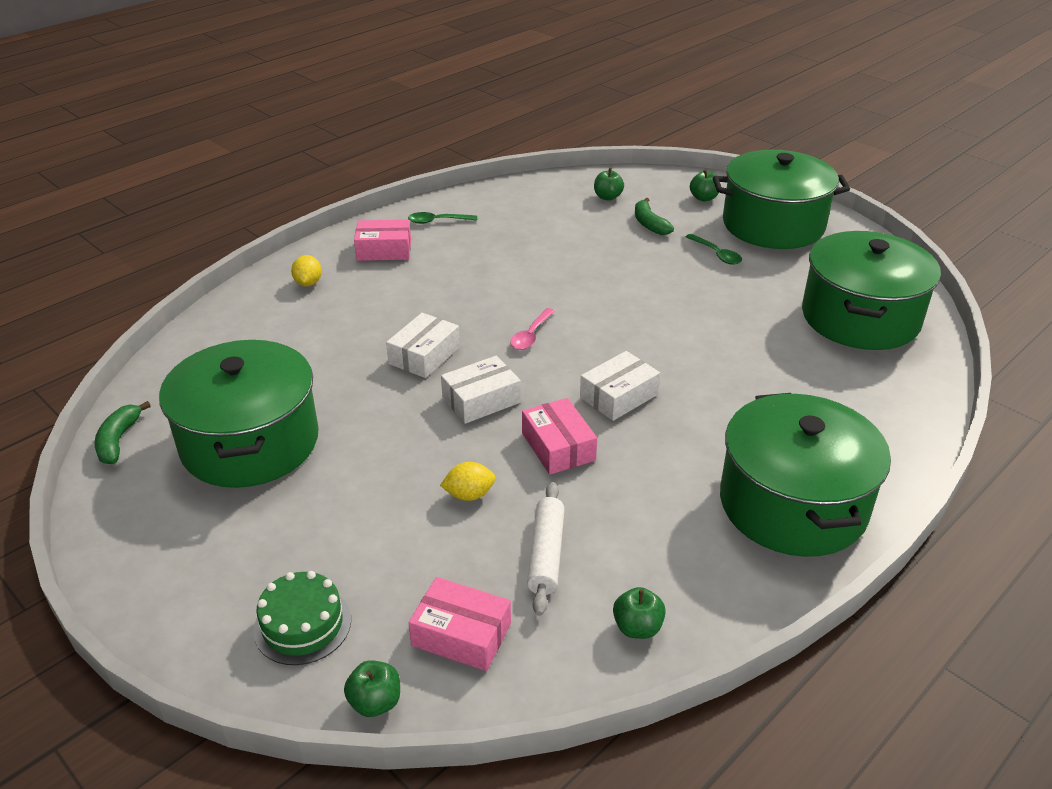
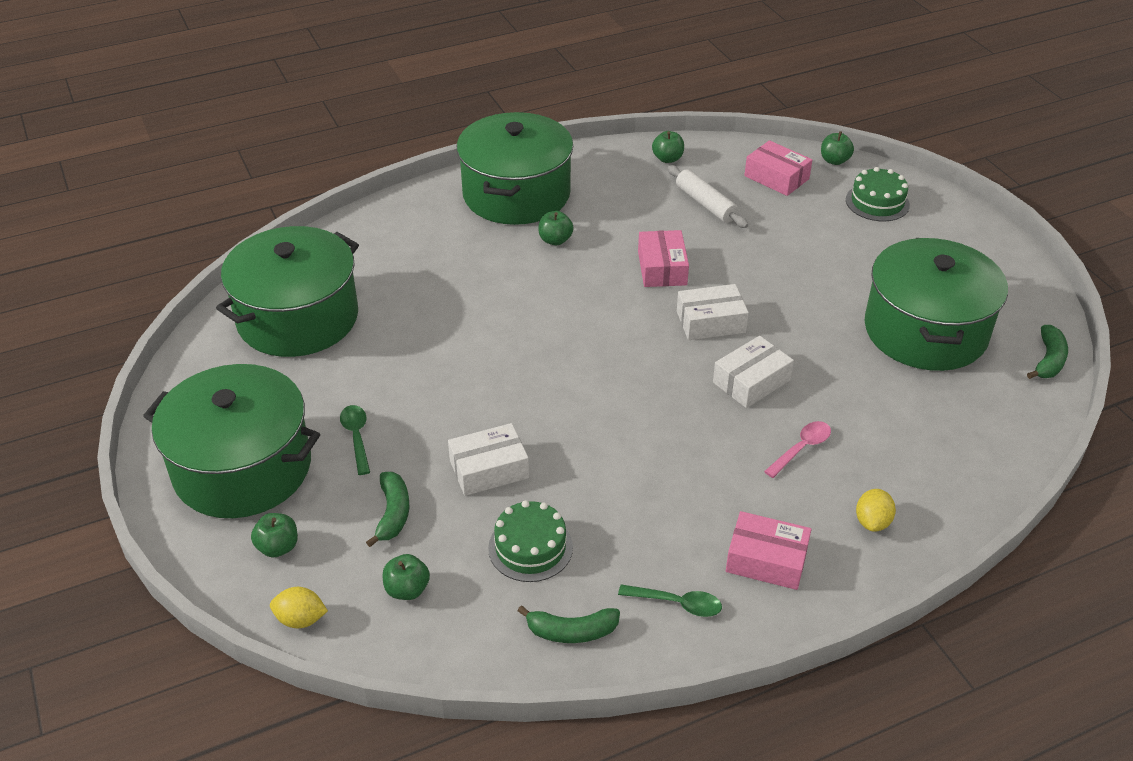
camera: 160 degrees left, 5 degrees up
yellow lemon [440,462,496,501] -> yellow lemon moved to [270,587,328,628]
pink spoon [510,308,555,350] -> pink spoon moved to [764,421,831,478]
white rolling pin [527,482,565,616] -> white rolling pin turned 60 degrees counterclockwise [668,165,748,228]
white box [580,351,660,421] -> white box moved to [448,423,529,496]
none -> green cake [488,500,573,582]
none -> green banana [517,605,620,643]
none -> green apple [538,211,574,245]

